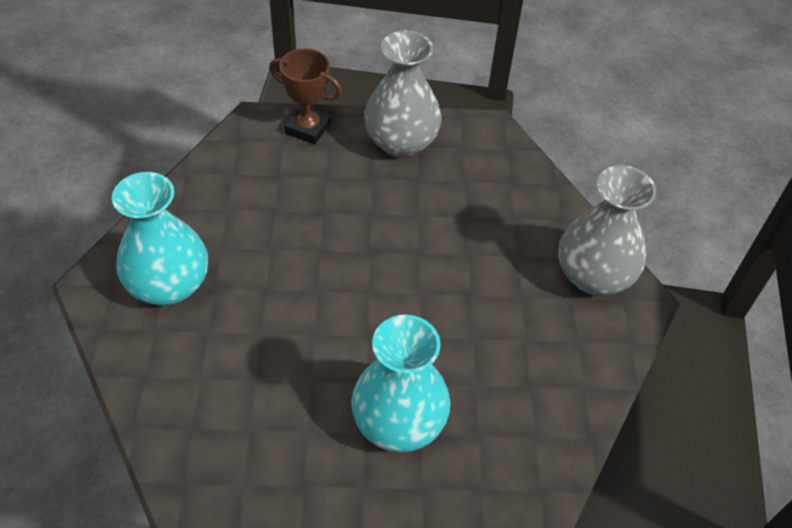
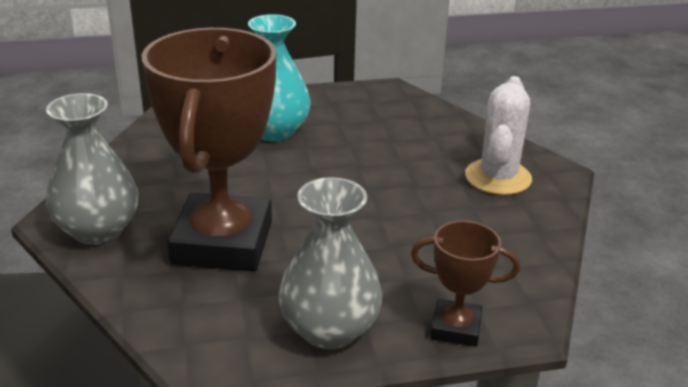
camera: 170 degrees right, 20 degrees down
turquoise vase [112,172,208,305] -> white cactus [465,76,532,195]
none -> brown trophy [142,28,277,271]

